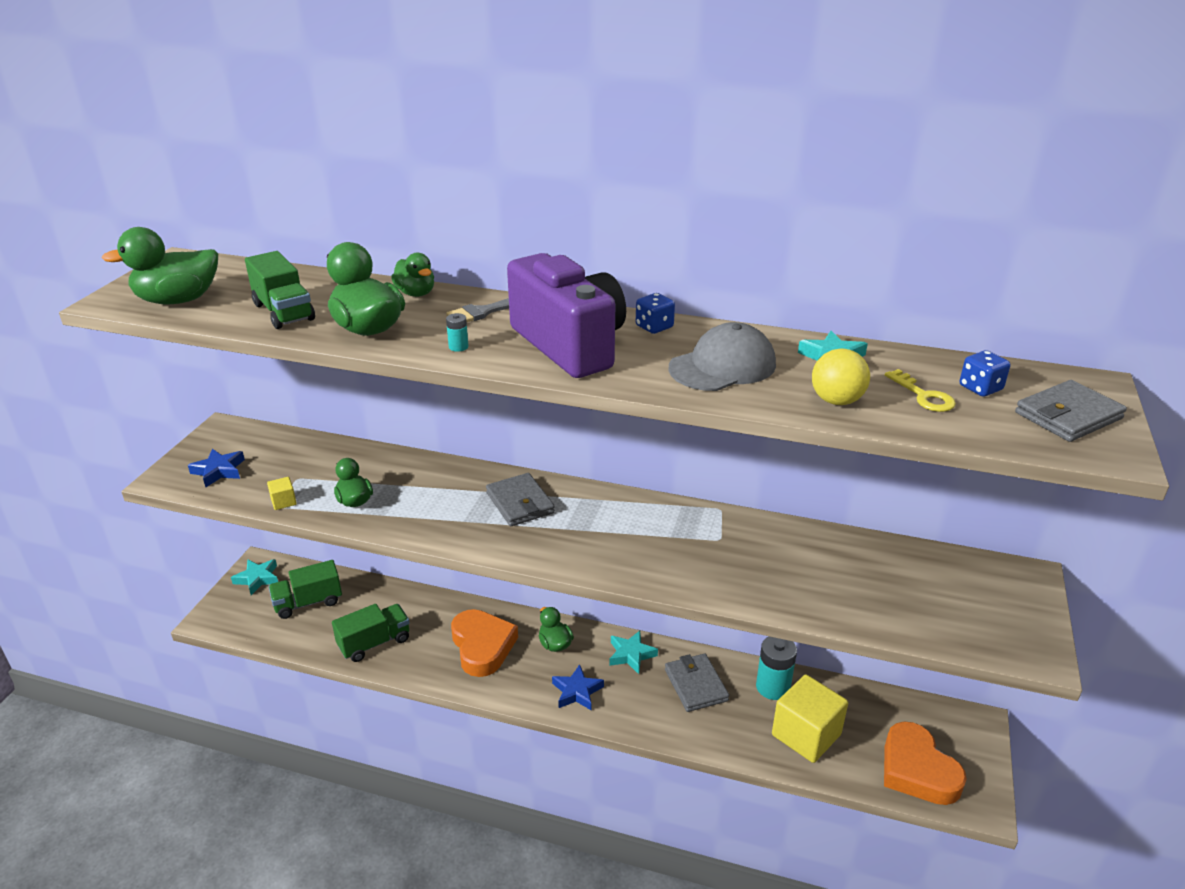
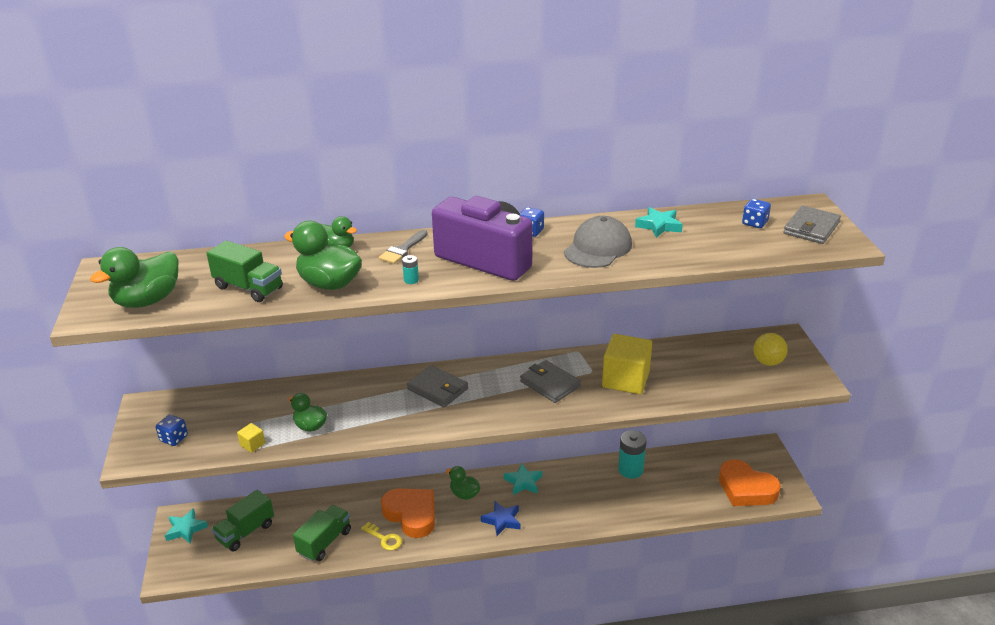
camera: 25 degrees left, 0 degrees up
blue star [188,449,245,488] -> blue dice [156,415,188,446]
grey wallet [665,653,729,712] -> grey wallet moved to [520,360,581,403]
yellow cube [772,675,848,763] -> yellow cube moved to [602,334,652,394]
yellow ball [812,349,870,405] -> yellow ball moved to [754,333,788,366]
yellow key [885,369,956,412] -> yellow key moved to [361,522,402,551]

